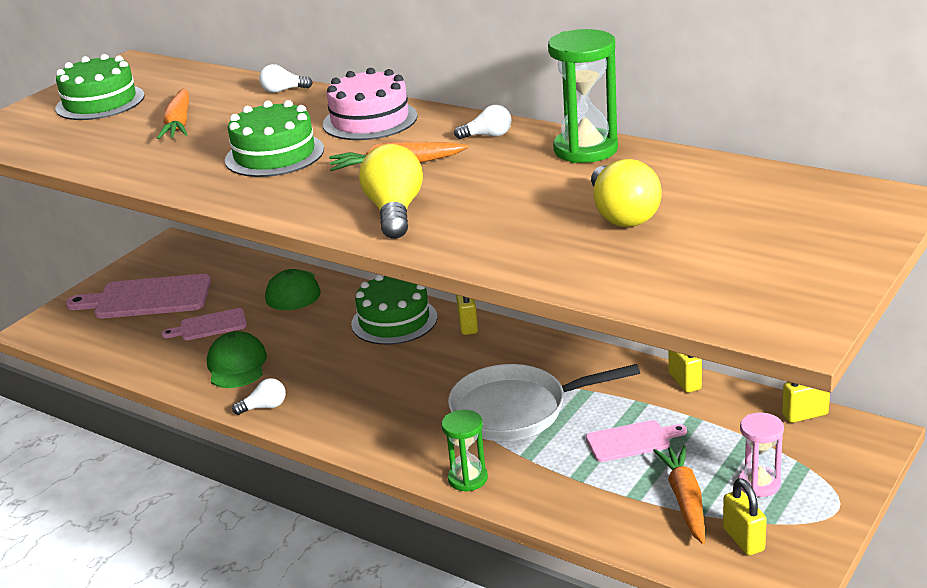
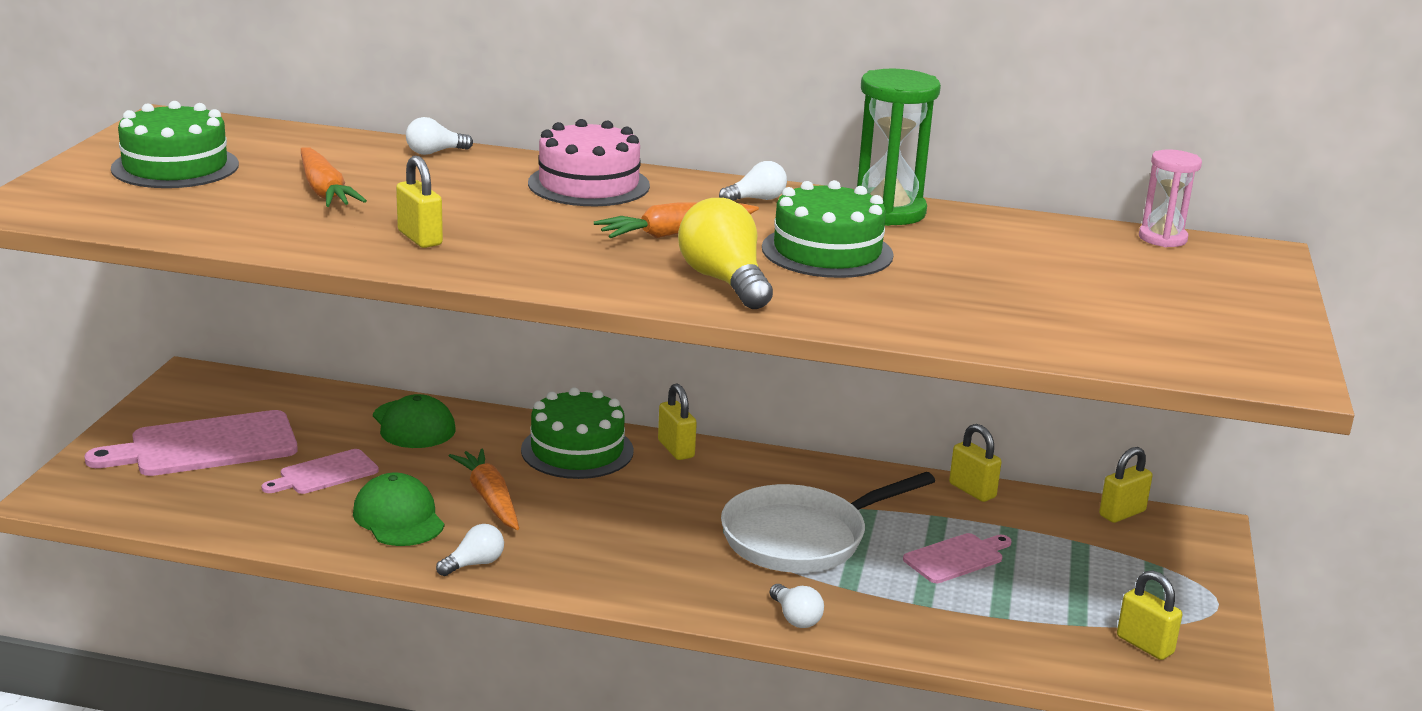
camera: 25 degrees left, 5 degrees down
green cake [225,100,324,177] -> green cake moved to [762,180,894,278]
green hourglass [442,410,488,492] -> white light bulb [770,584,824,628]
yellow light bulb [591,159,662,227] -> none
orange carrot [653,445,705,544] -> orange carrot moved to [449,448,519,530]
pink hourglass [738,413,784,497] -> pink hourglass moved to [1139,149,1202,247]
none -> yellow padlock [396,156,443,248]

